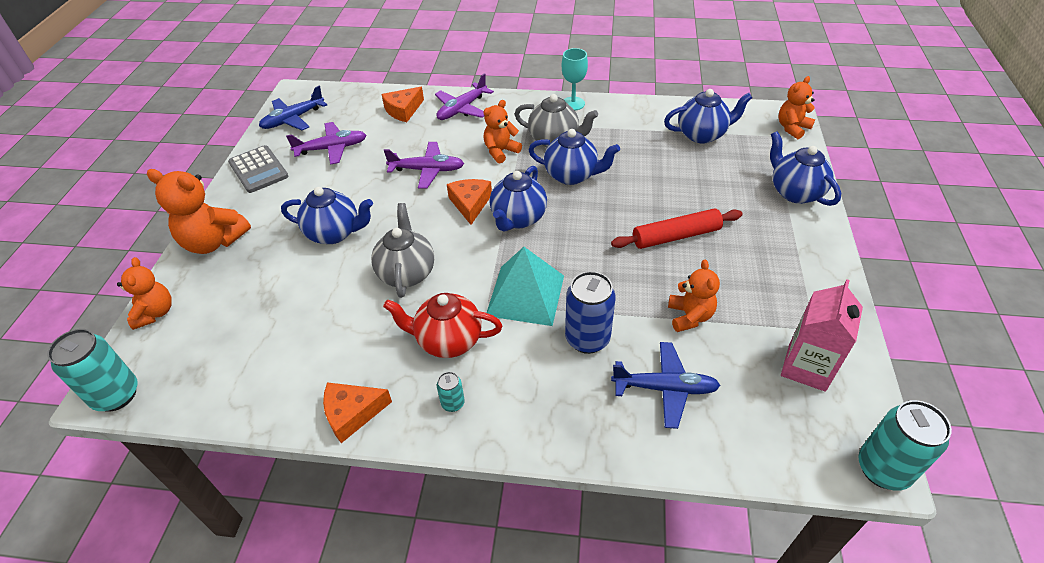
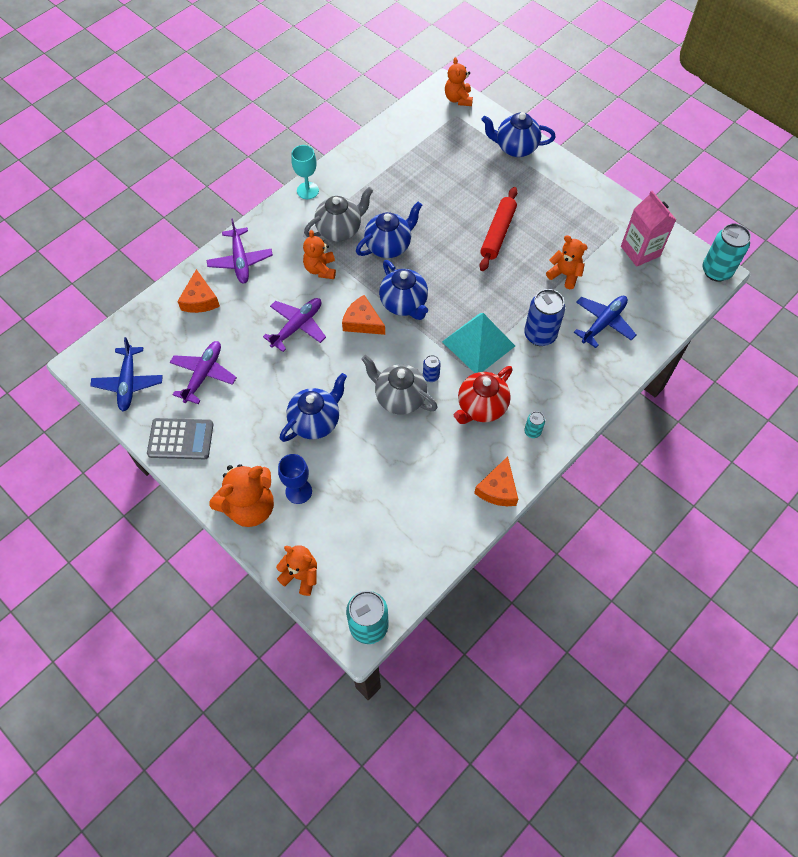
camera: 55 degrees left, 15 degrees up
blue teapot [664,89,753,144] -> none
none -> blue goblet [278,454,312,504]
none -> blue can [423,355,441,382]

